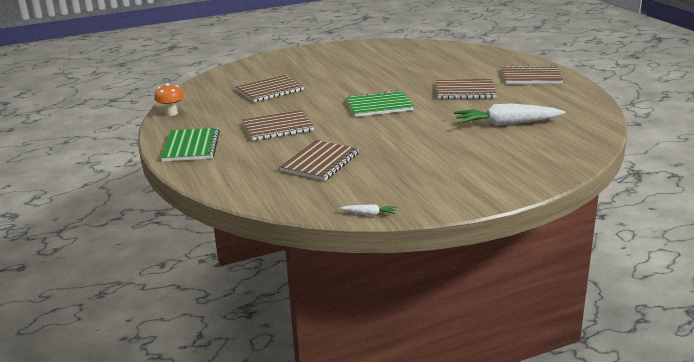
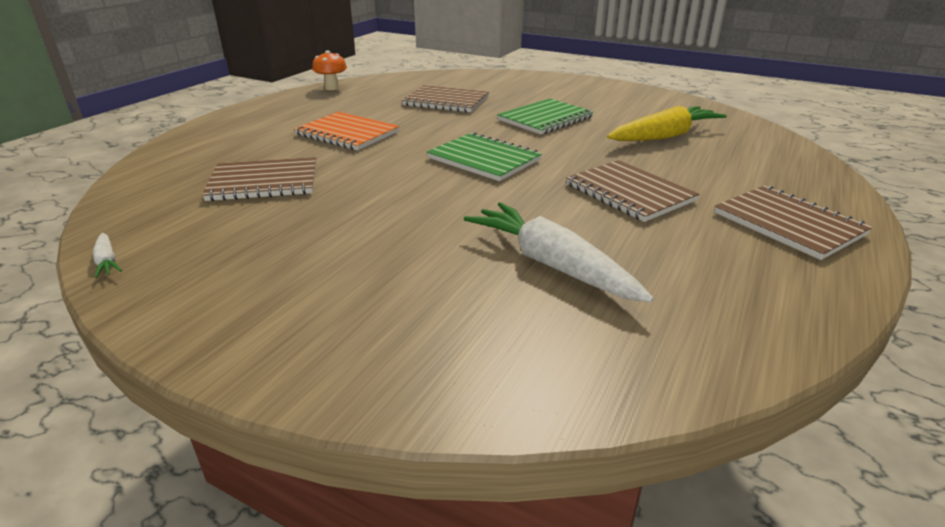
camera: 50 degrees right, 5 degrees up
green notebook [161,128,220,162] -> green notebook moved to [497,98,594,134]
brown notebook [242,110,314,141] -> orange notebook [294,112,400,151]
none -> yellow carrot [607,106,727,141]

